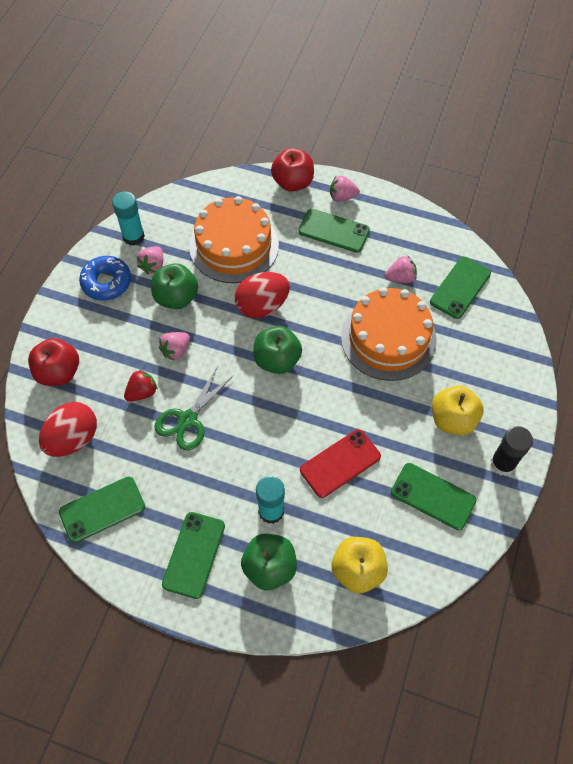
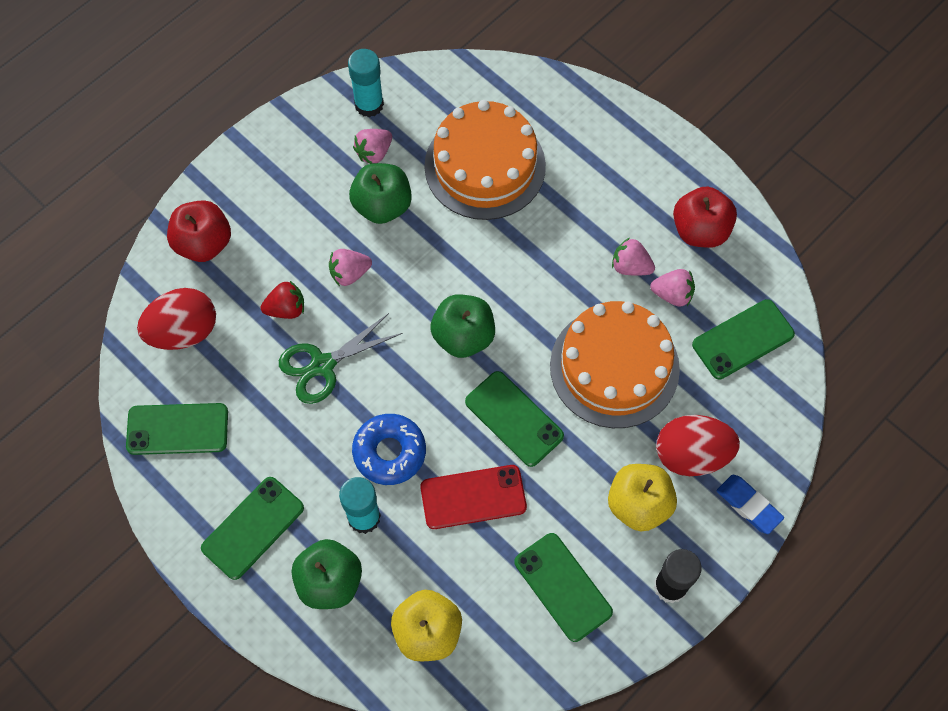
camera: 25 degrees right, 5 degrees up
blue donut [79,256,131,301] -> blue donut moved to [352,414,426,485]
red egg [235,272,290,318] -> red egg moved to [656,415,740,476]
red apple [271,148,314,192] -> red apple moved to [673,186,737,248]
green phone [298,209,370,253] -> green phone moved to [465,371,564,467]
pink strawberry [330,176,360,202] -> pink strawberry moved to [612,238,655,276]
none -> blue eraser [717,475,784,534]

